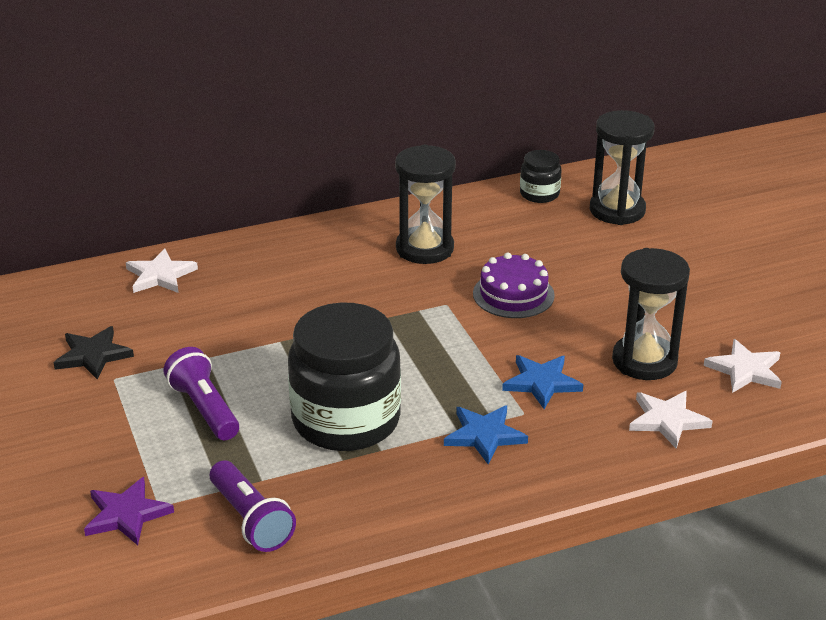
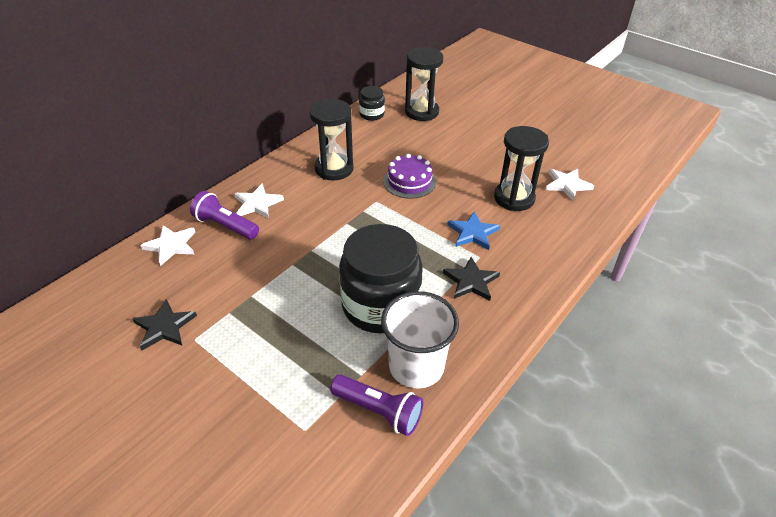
camera: 30 degrees left, 10 degrees up
purple star [84,477,174,545] -> none
purple flashlight [163,347,239,440] -> purple flashlight moved to [190,191,259,240]
blue star [444,405,528,465] -> black star [443,257,500,301]
white star [629,391,712,449] -> white star moved to [234,183,284,219]
none -> white cup [381,291,459,388]

